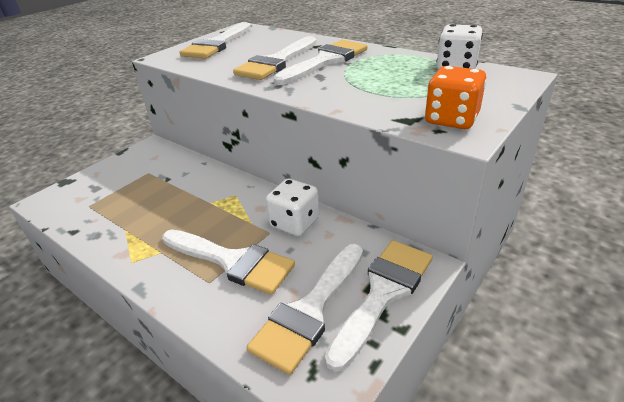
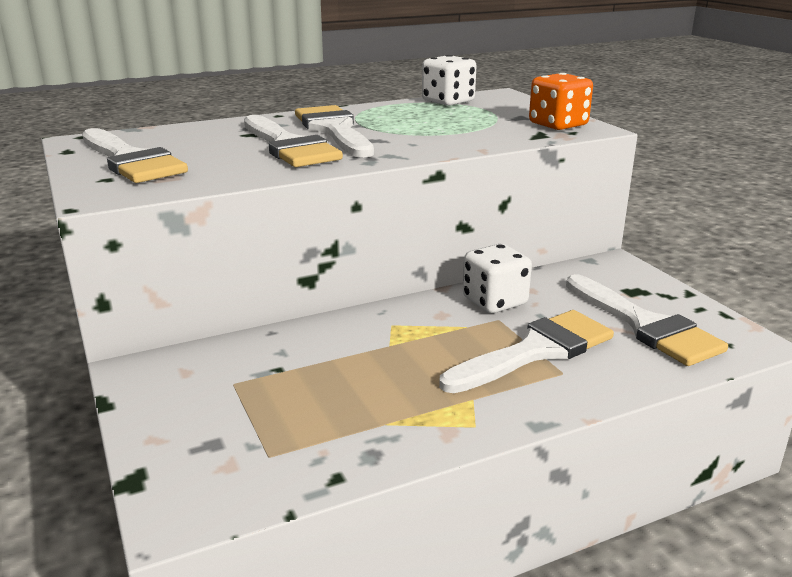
camera: 65 degrees left, 10 degrees down
white brush [325,240,433,372] -> none

